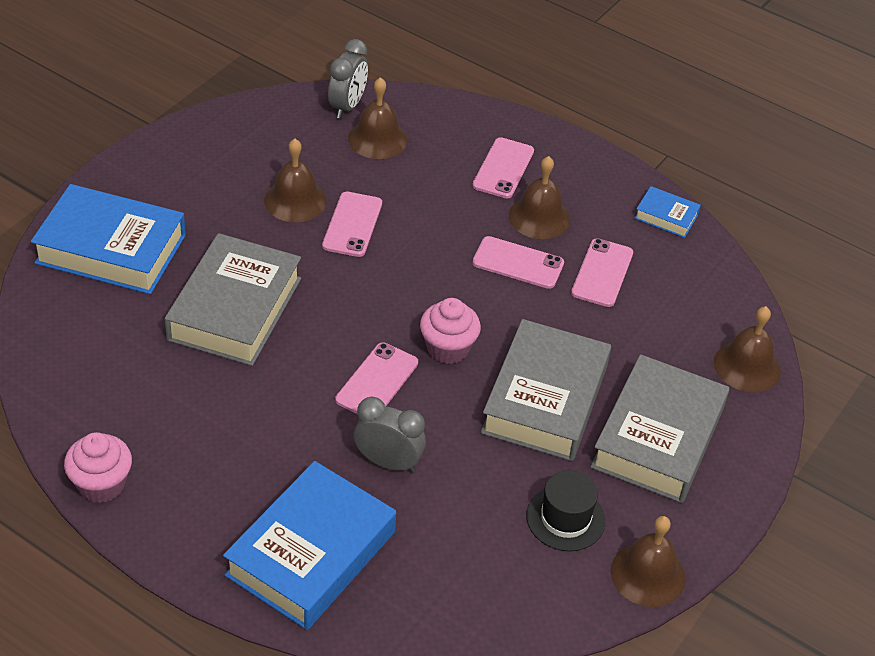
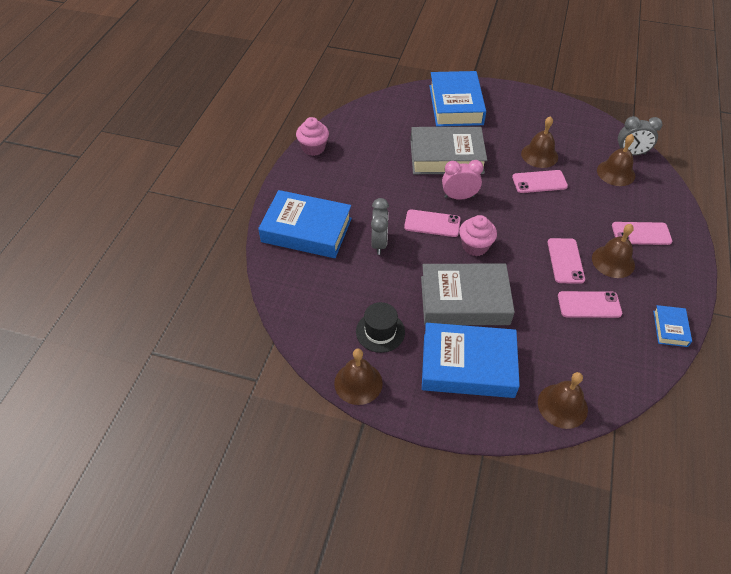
camera: 75 degrees right, 5 degrees up
grey book [590,354,729,503] -> blue book [422,323,520,398]
none -> pink clock [442,160,483,200]

